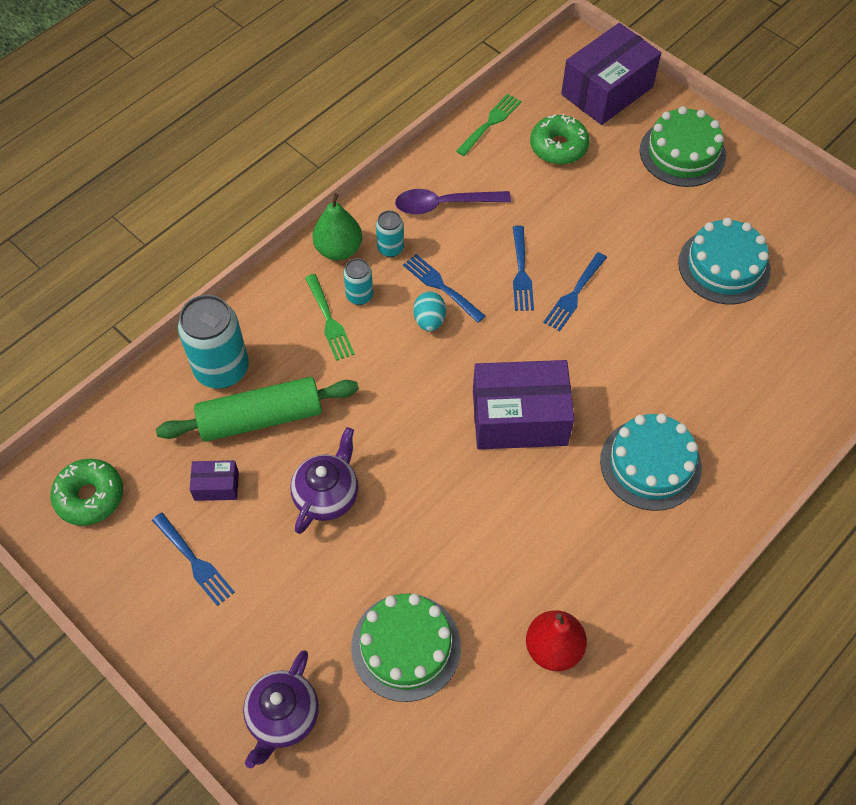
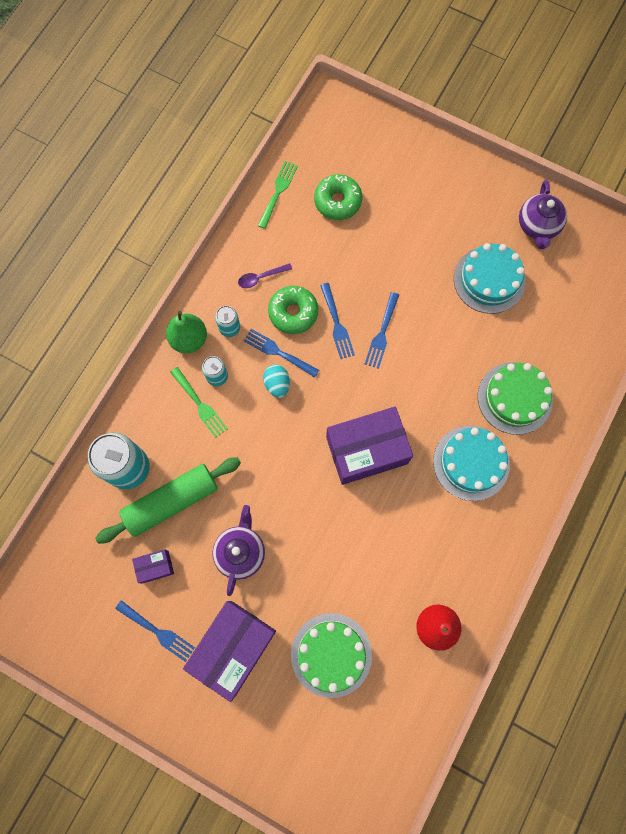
camera: 15 degrees left, 15 degrees up
green donut [51,459,123,526] -> green donut moved to [268,286,318,334]
purple teapot [243,650,319,768] -> purple teapot moved to [519,180,567,249]
purple spoon [395,189,511,214] -> purple spoon [238,263,292,288], size x0.60
purple box [561,23,661,125] -> purple box moved to [183,601,276,702]
green cake [640,106,726,187] -> green cake moved to [478,362,553,435]

